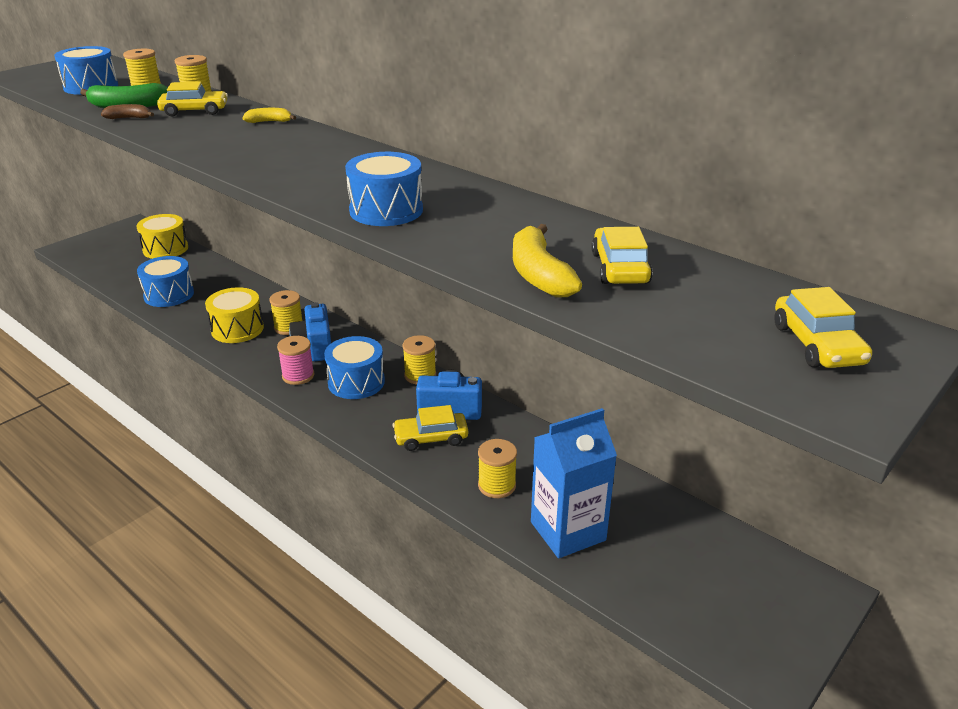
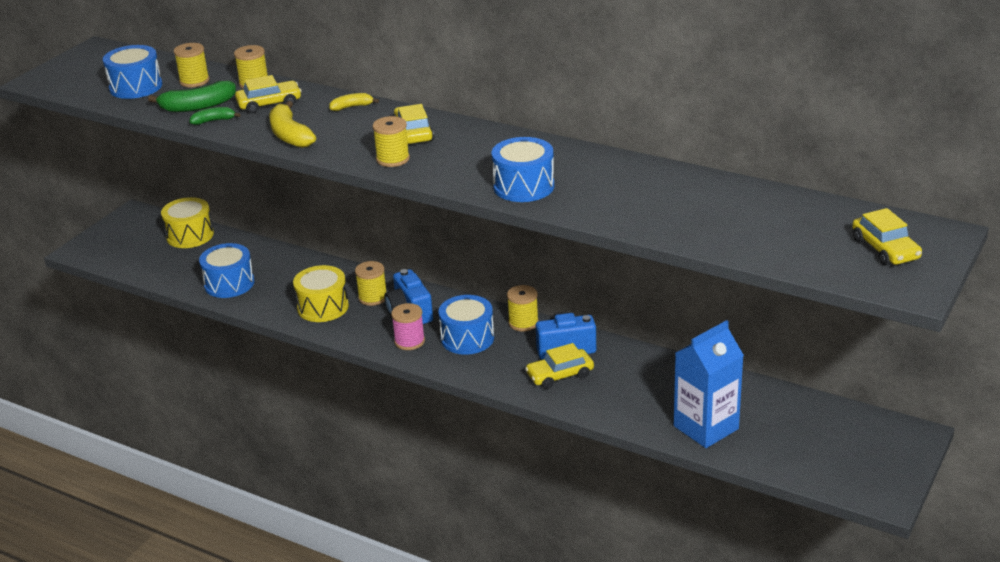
camera: 10 degrees left, 0 degrees up
brown banana [101,104,154,119] -> green banana [190,107,241,125]
yellow spool [478,439,517,498] -> yellow spool moved to [373,116,410,167]
yellow banana [513,224,582,297] -> yellow banana moved to [269,101,316,148]
yellow car [591,227,653,284] -> yellow car moved to [393,104,434,144]

